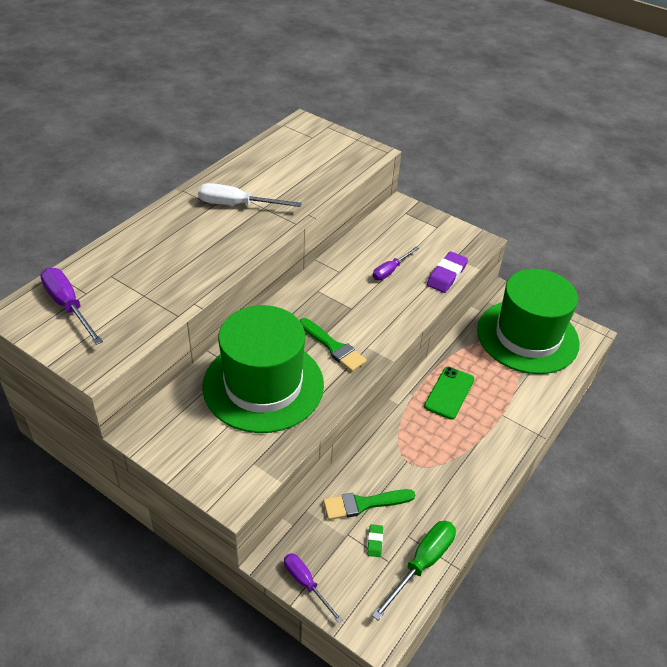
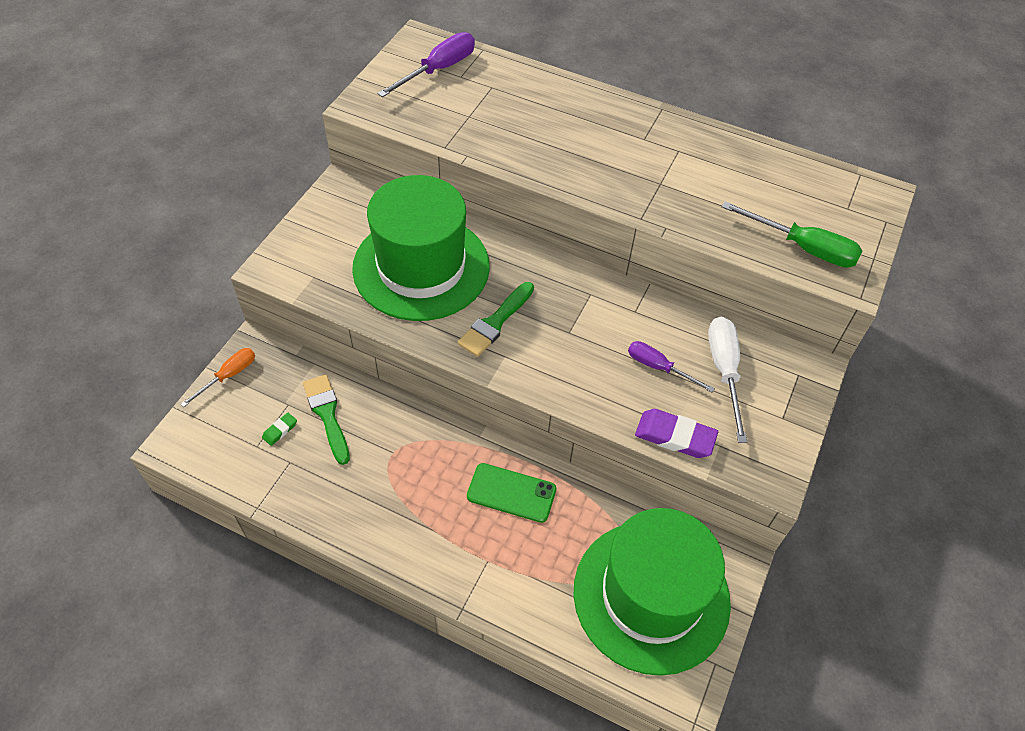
camera: 80 degrees right, 10 degrees up
white screwdriver [198,183,302,207] -> white screwdriver moved to [708,316,747,443]
purple screwdriver [284,553,343,623] -> orange screwdriver [180,348,255,407]
green eraser [367,524,383,557] -> green eraser turned 45 degrees counterclockwise [262,413,297,446]
green screwdriver [372,521,456,620] -> green screwdriver moved to [722,202,862,268]

